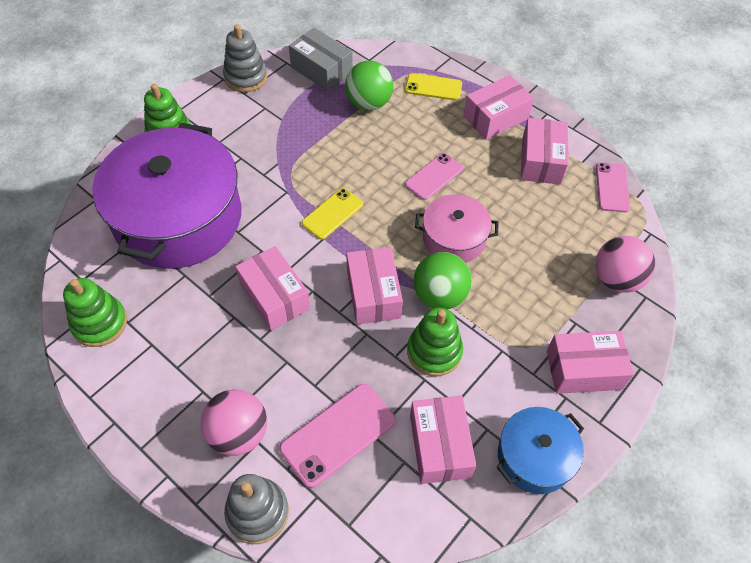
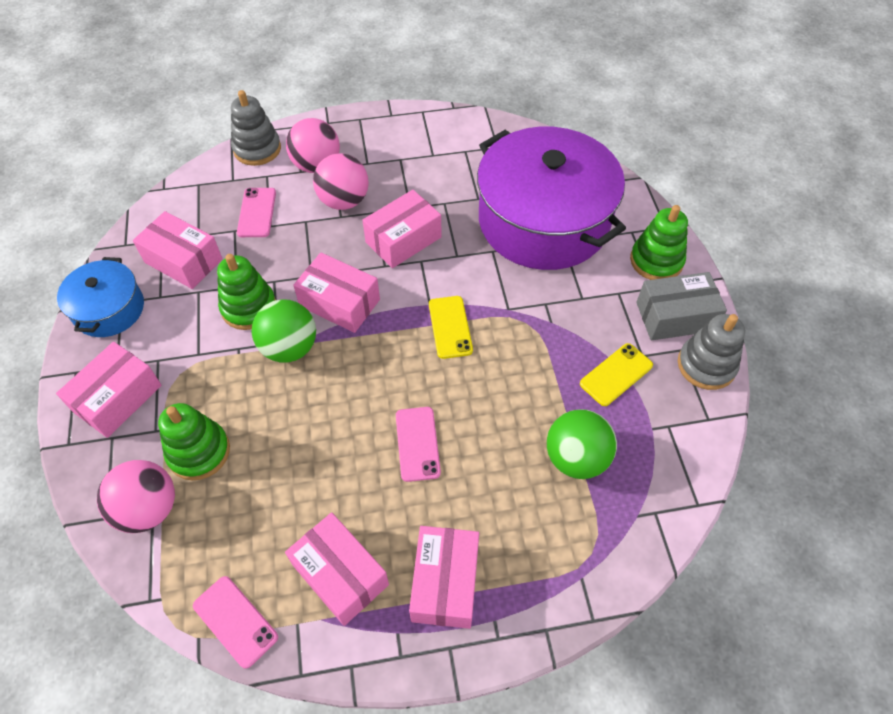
camera: 130 degrees right, 0 degrees up
green stacking toy [63,278,127,347] -> green stacking toy moved to [158,403,230,480]
pink box [235,246,310,330] -> pink box turned 45 degrees counterclockwise [362,190,441,268]
pink phone [279,384,396,488] -> pink phone [237,188,276,237], size x0.66
grey box [289,28,353,91] -> grey box moved to [636,272,727,340]
yellow phone [405,73,462,100] -> yellow phone moved to [580,343,653,406]
pink pot [415,194,498,263] -> none
none -> pink ball [313,153,369,210]

